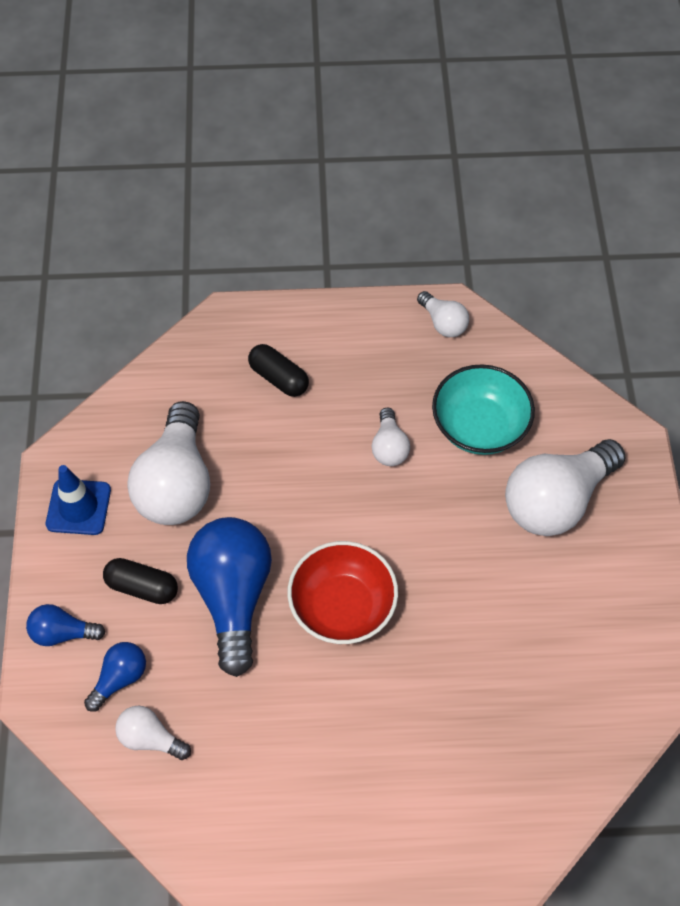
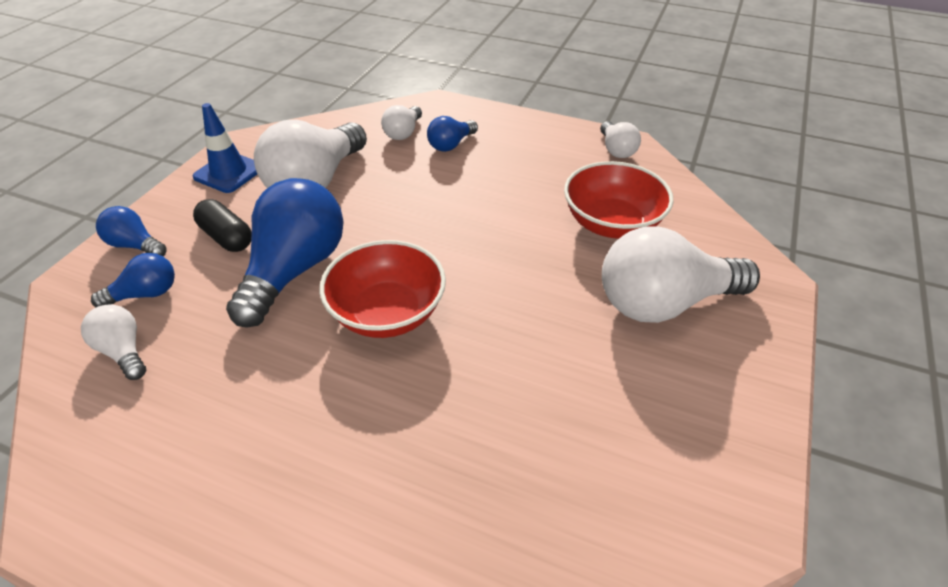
camera: 25 degrees right, 15 degrees down
black capsule [248,344,309,397] -> blue light bulb [427,116,478,152]
white light bulb [371,408,410,466] -> white light bulb moved to [381,105,422,140]
turquoise bowl [432,364,535,455] -> red bowl [564,161,674,239]

